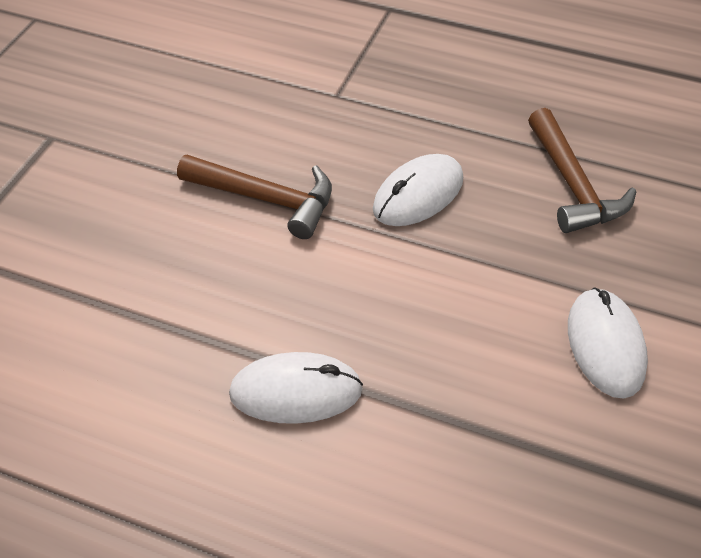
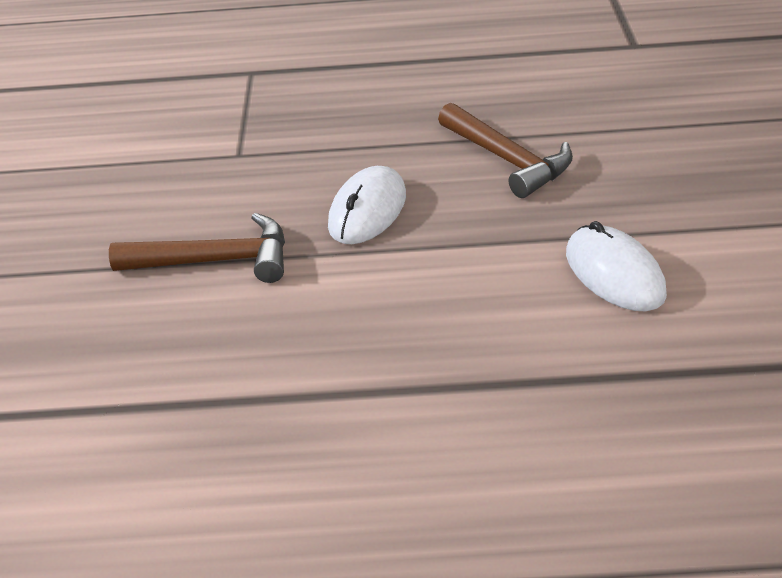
camera: 20 degrees left, 10 degrees down
white mouse [229,352,363,424] -> none

